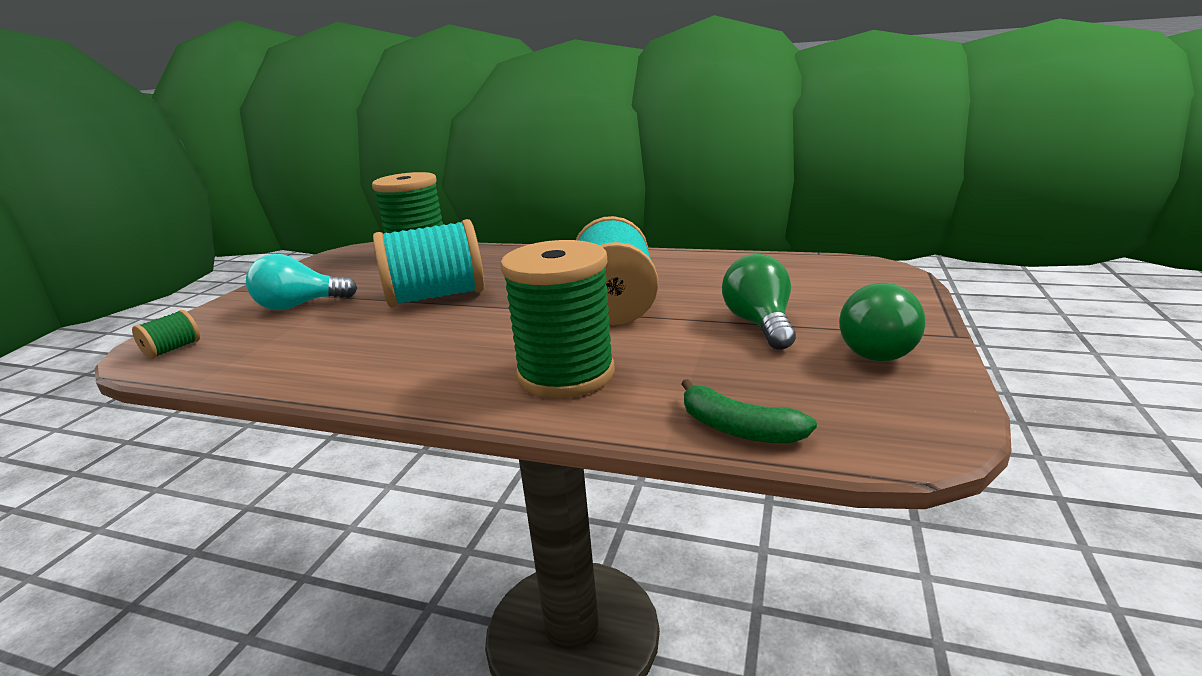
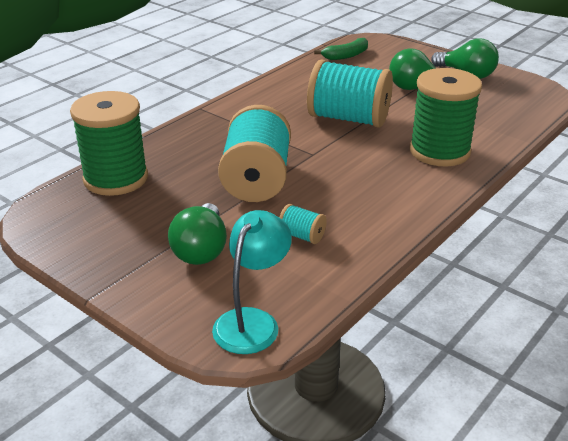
camera: 70 degrees left, 10 degrees up
green spool [132,310,200,359] -> turquoise lamp [212,210,292,354]
turquoise light bulb [246,254,358,310] -> green light bulb [168,203,227,265]
green banana [681,379,817,443] -> green banana moved to [314,38,368,60]
none -> turquoise spool [279,204,327,244]

